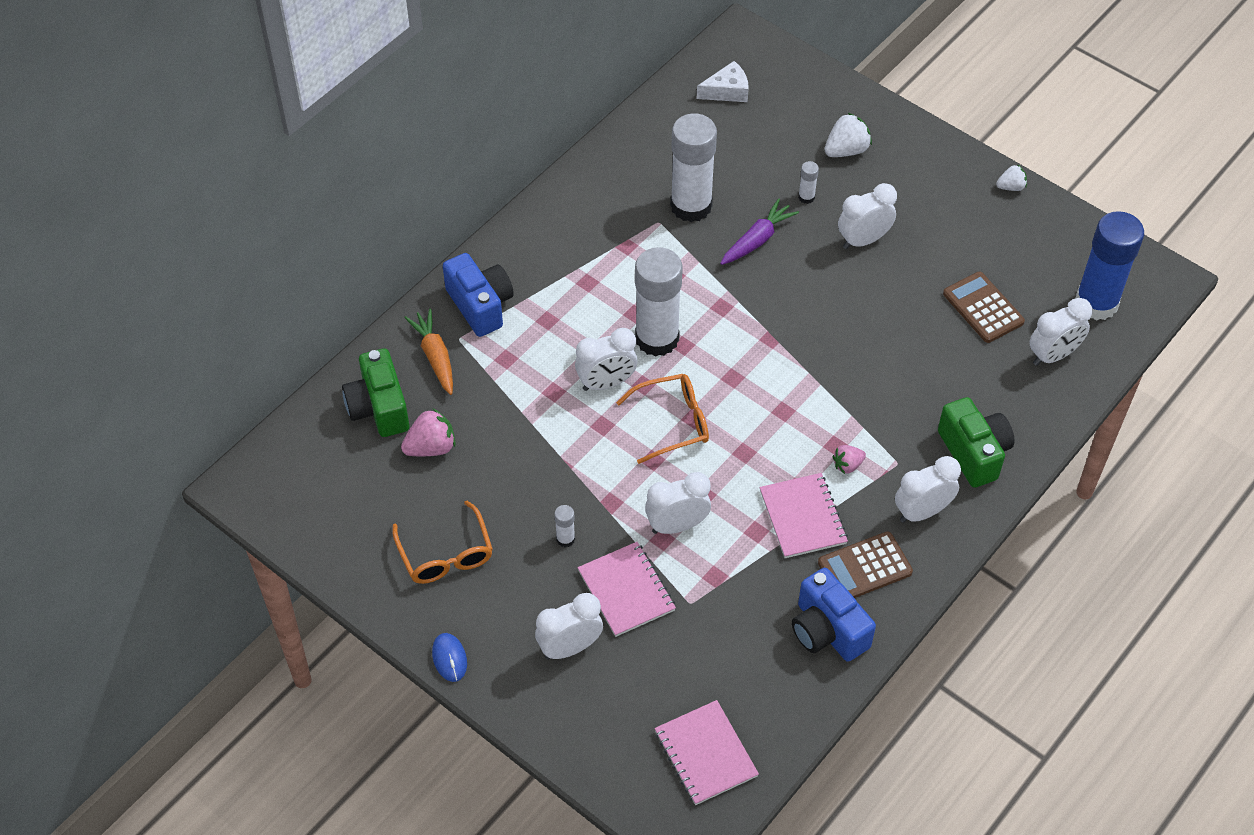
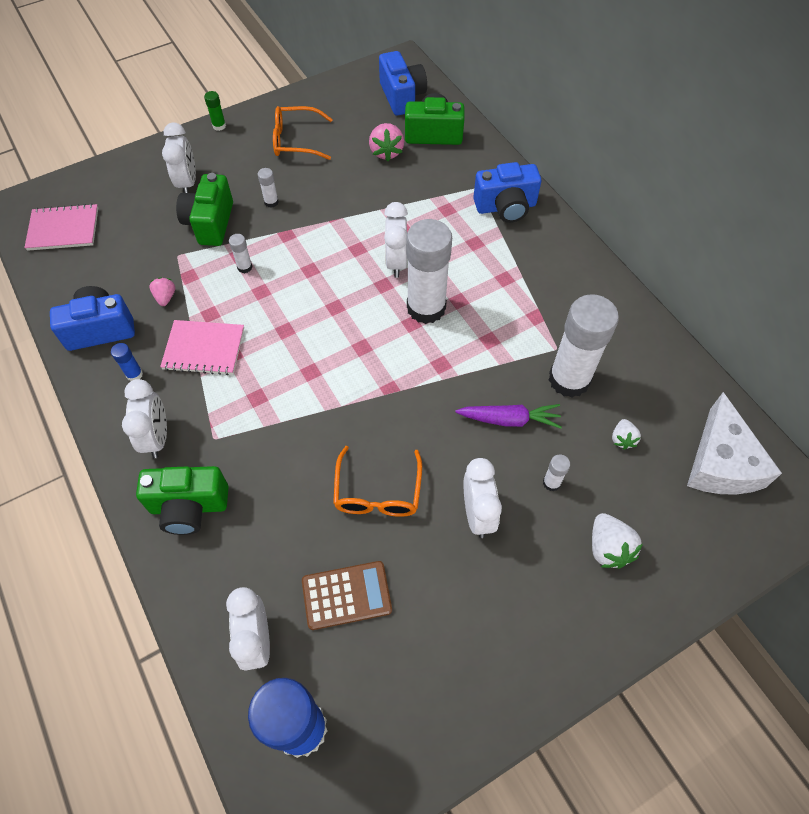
camera: 110 degrees right, 5 degrees up
orange carrot [404,308,453,395] -> none
blue mouse [432,633,467,682] -> green glue stick [204,91,226,131]
pink notebook [578,542,676,637] -> green camera [176,173,233,246]
orange glasses [616,374,709,464] -> orange glasses moved to [333,446,422,517]
white clock [645,472,711,534] -> white glue stick [229,234,252,273]
white cheese [697,61,749,102] -> white cheese [687,392,782,495], size x1.70
purple carrot [720,198,799,265] -> purple carrot turned 60 degrees counterclockwise [455,404,562,429]
brown calculator [818,531,913,598] -> blue glue stick [111,343,143,381]
pink strawberry [833,445,866,474] -> pink strawberry moved to [150,277,175,306]
white strawberry [996,164,1027,191] -> white strawberry moved to [612,419,641,450]
none -> blue camera [379,51,427,116]

